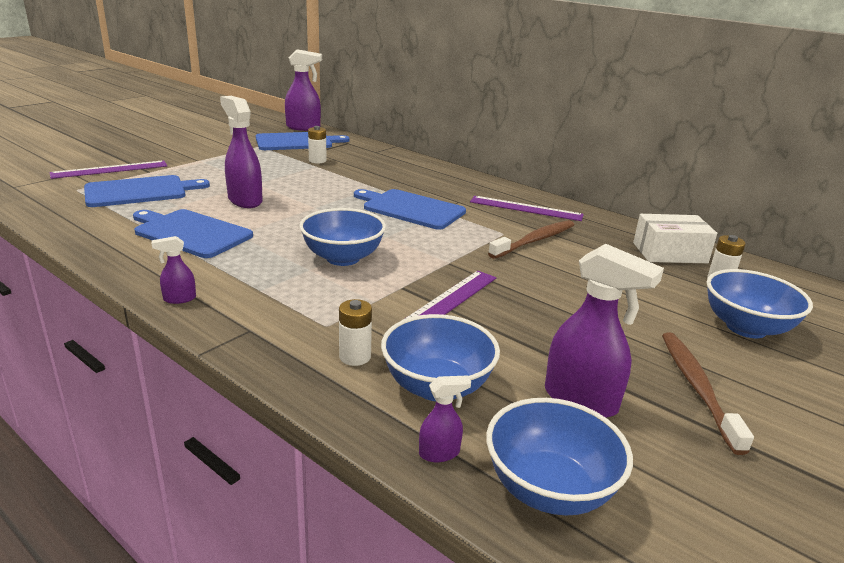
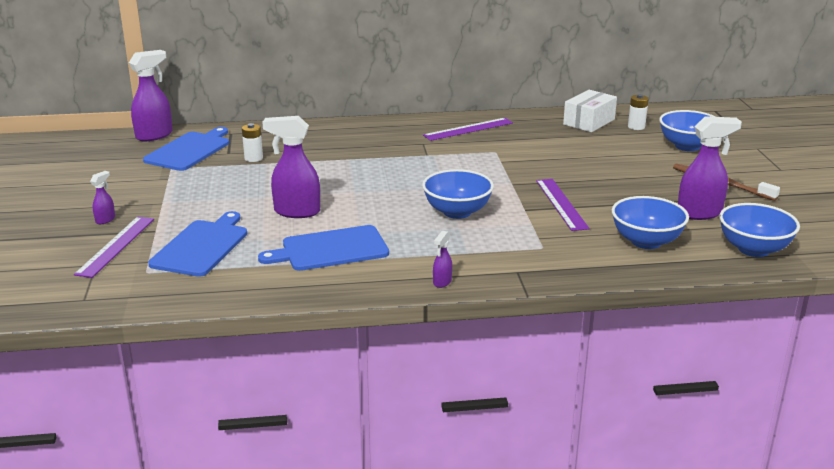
camera: 45 degrees left, 0 degrees up
white battery [339,299,372,366] -> none
blue cutting board [354,189,466,230] -> none
purple spray bottle [419,375,471,462] -> purple spray bottle moved to [90,171,115,224]
brown toothbrush [488,220,574,259] -> none

